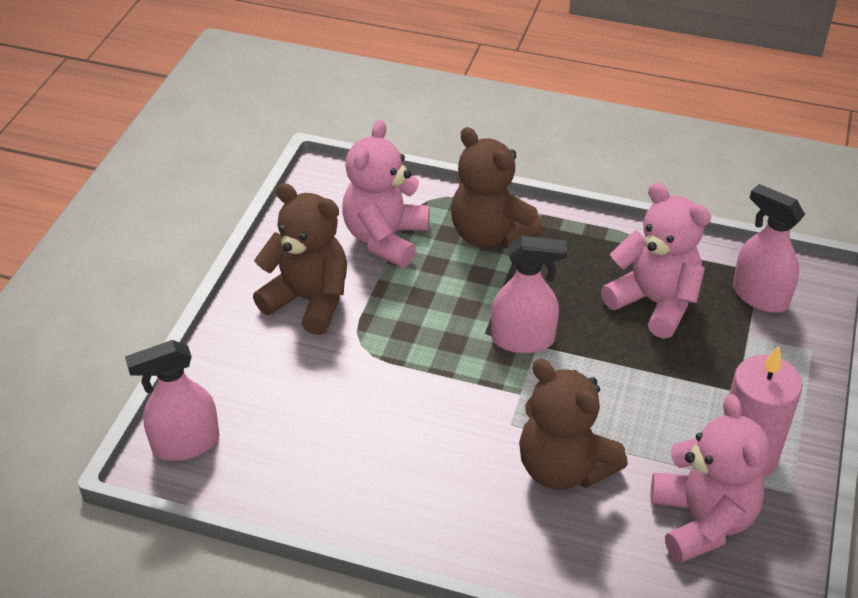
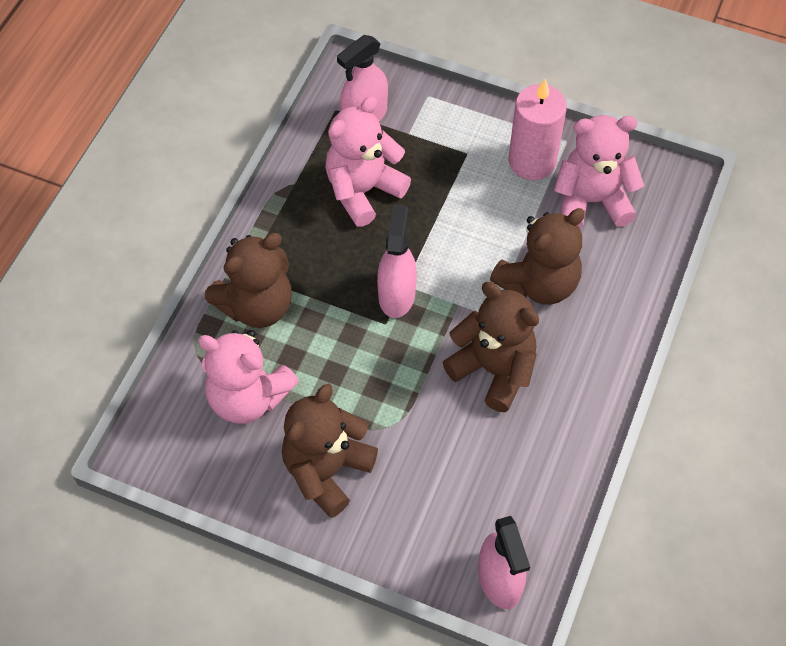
camera: 85 degrees left, 15 degrees up
none -> brown teddy bear [443,282,539,412]

